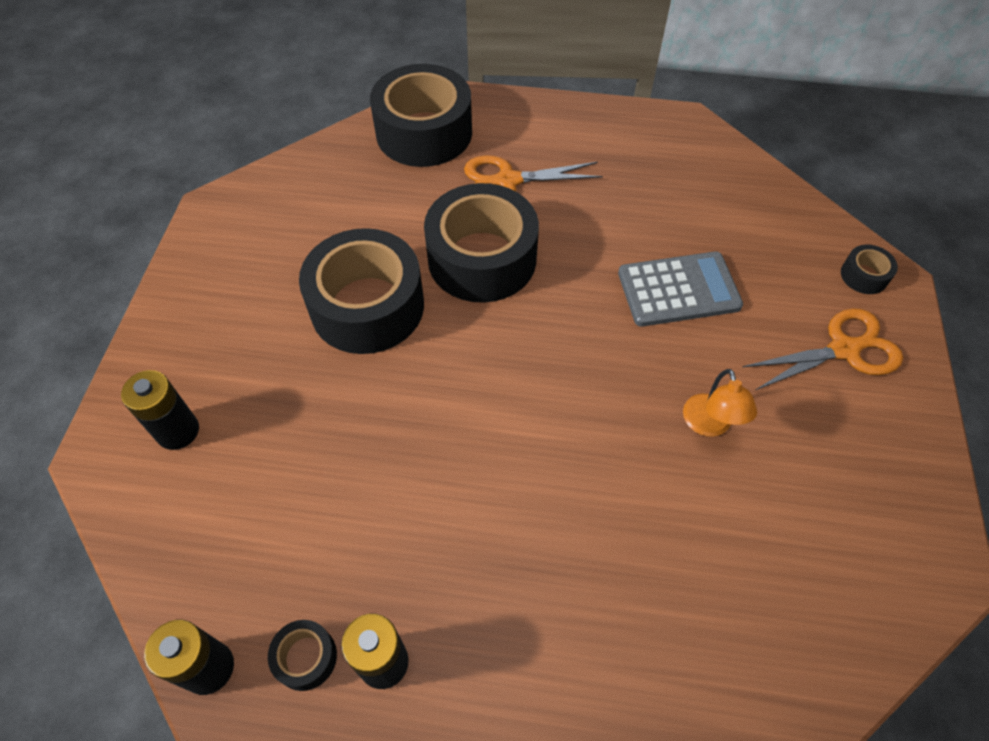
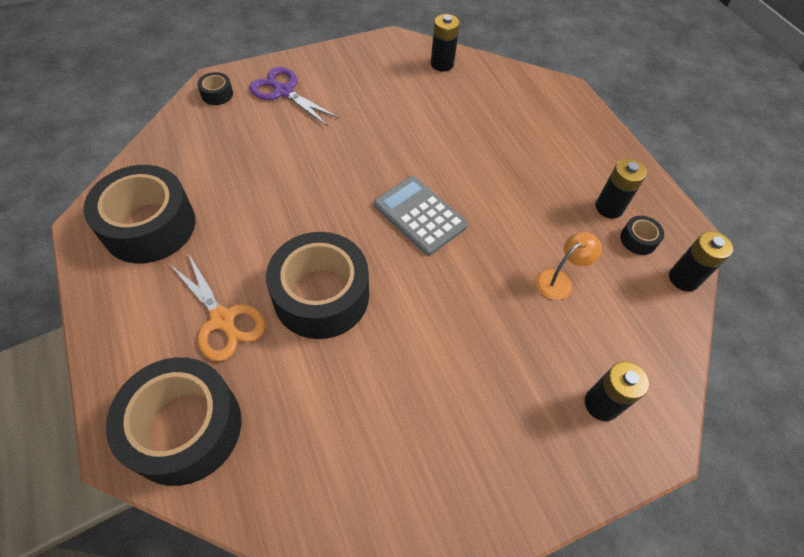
camera: 125 degrees left, 0 degrees up
black tape [299,228,424,354] -> black tape moved to [83,165,195,263]
grey calculator [618,251,743,327] -> grey calculator moved to [374,176,468,256]
orange lamp [683,369,757,437] -> orange lamp moved to [536,232,602,300]
orange scissors [743,308,903,390] -> purple scissors [249,67,340,126]
none -> black battery [431,14,460,72]

